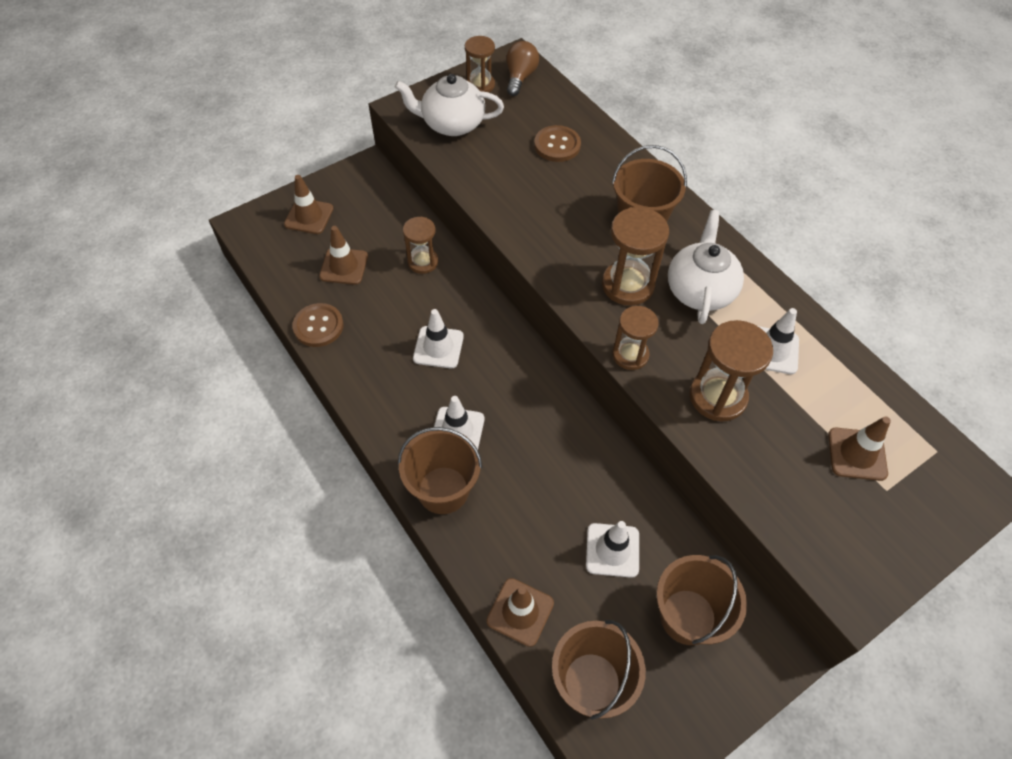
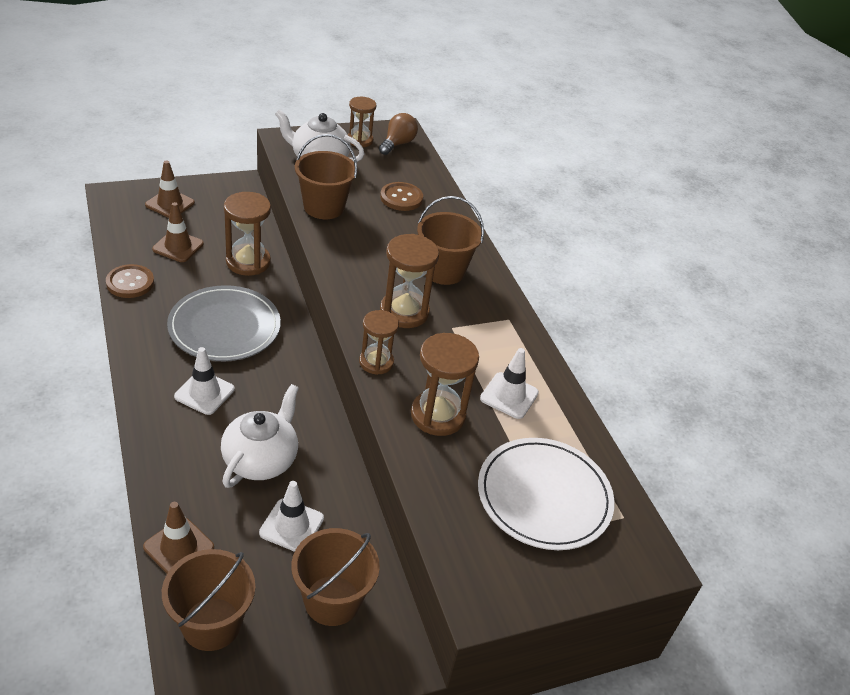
camera: 10 degrees right, 15 degrees down
brown bucket [398,427,482,514] -> brown bucket moved to [295,134,357,219]
brown hourglass [403,216,438,274] -> brown hourglass [224,192,271,276], size x1.52
white traffic cone [413,309,464,368] -> grey plate [167,285,281,361]
white teapot [668,210,744,324] -> white teapot moved to [221,384,299,488]
brown traffic cone [828,416,891,481] -> white plate [478,438,615,550]

